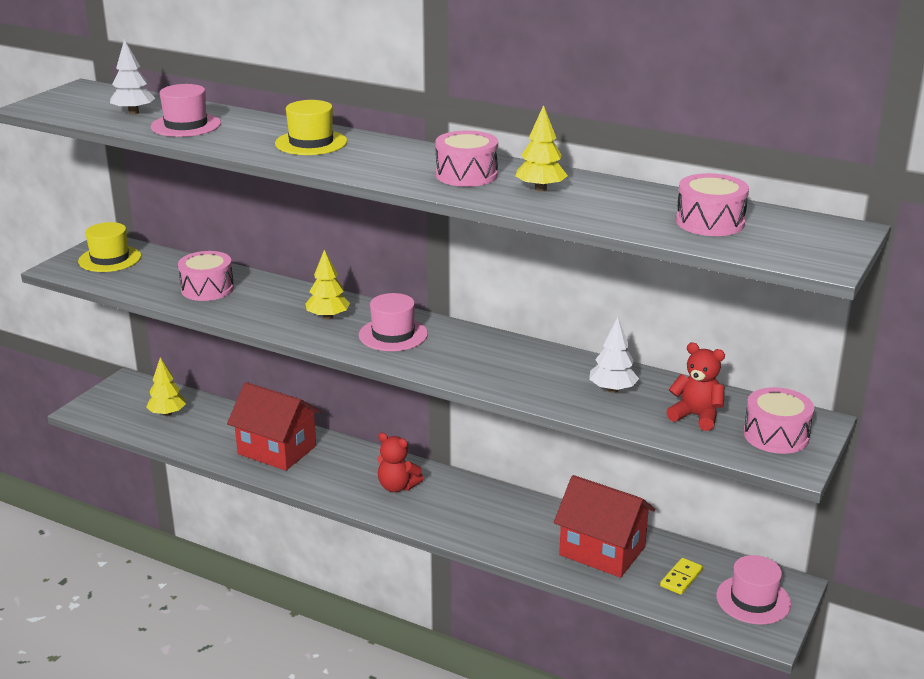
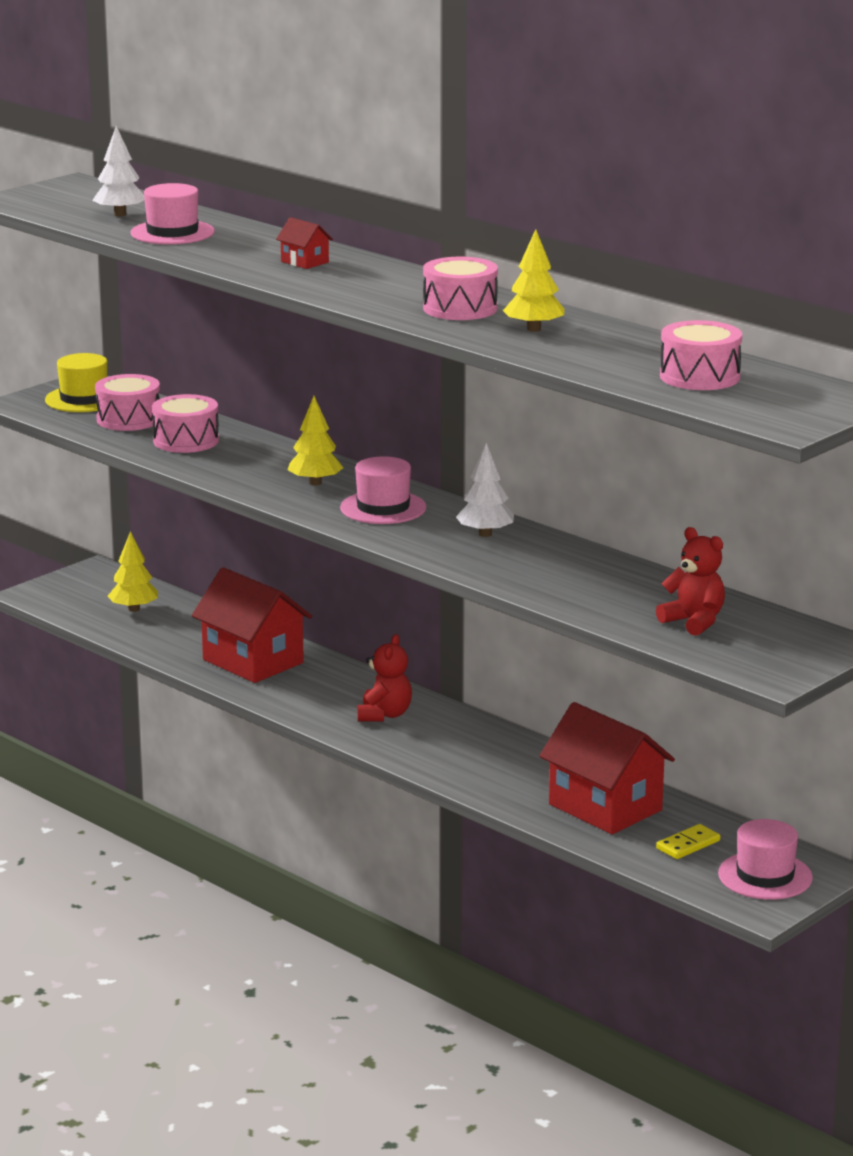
camera: 15 degrees right, 5 degrees down
yellow hat [275,100,347,155] -> red house [276,217,333,269]
red teddy bear [377,433,423,492] -> red teddy bear turned 120 degrees counterclockwise [357,634,412,722]
white tree [589,317,639,393] -> white tree moved to [456,443,514,537]
pink drum [744,387,814,454] -> pink drum moved to [95,374,160,431]

